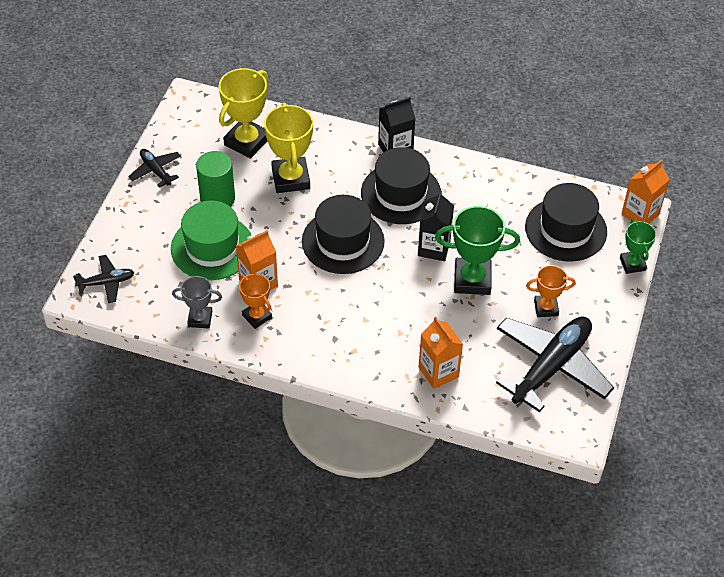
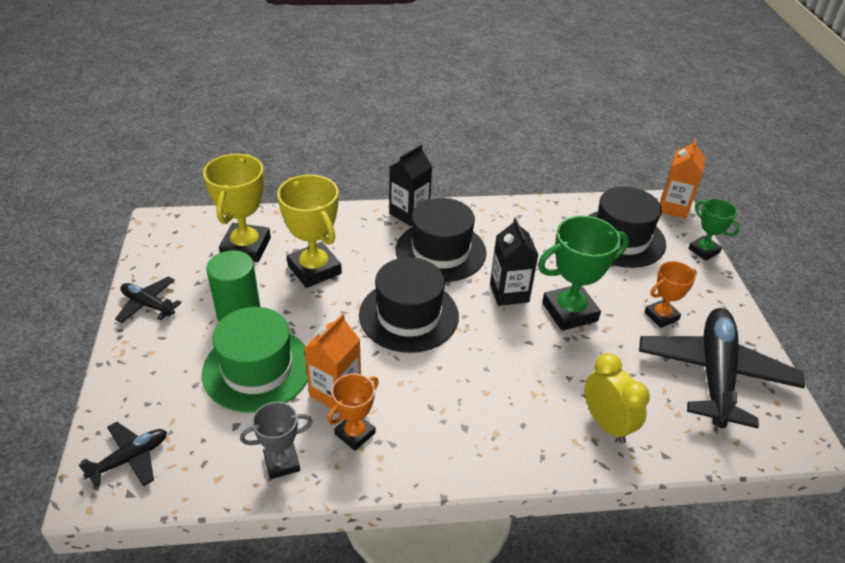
camera: 25 degrees left, 10 degrees down
orange trophy [239,274,272,329] -> orange trophy turned 75 degrees counterclockwise [327,373,379,451]
orange carton [419,317,463,389] -> yellow clock [584,353,650,443]

